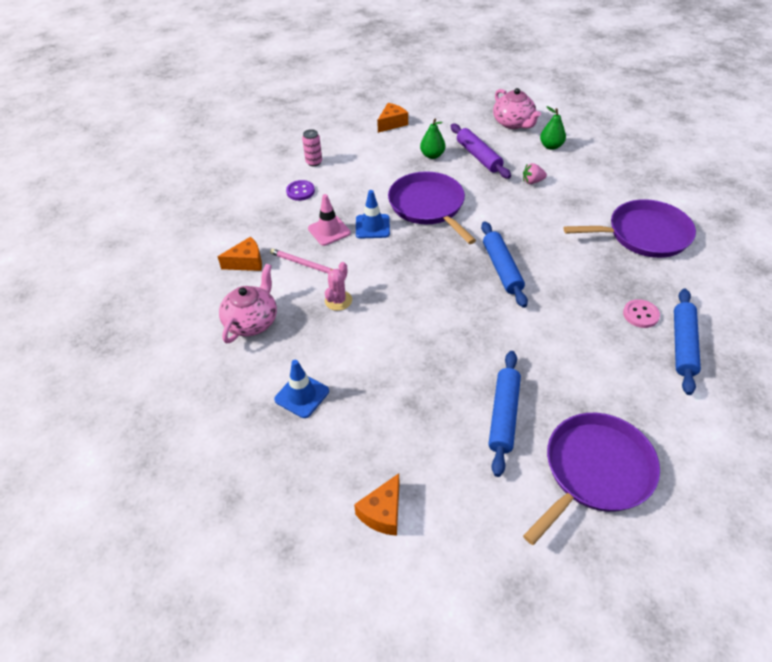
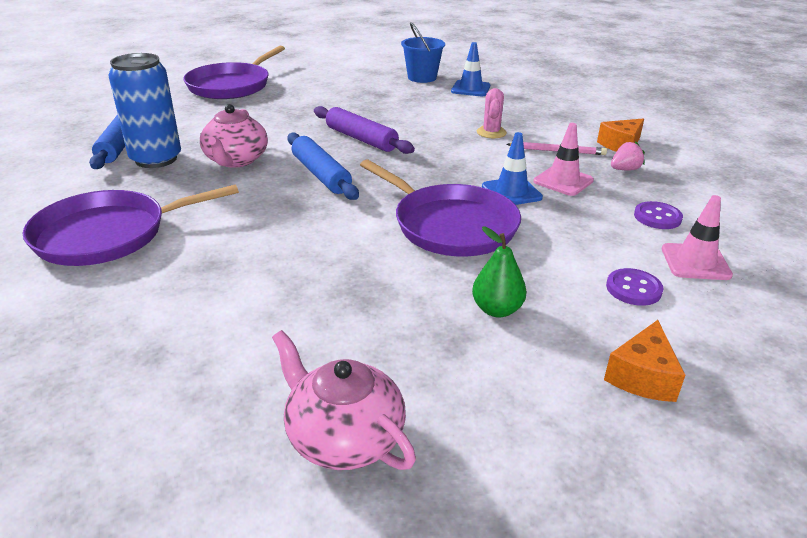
camera: 160 degrees right, 15 degrees down
pink teapot [219,264,277,343] -> pink teapot moved to [200,104,268,168]
pink can [302,129,322,166] -> pink traffic cone [662,195,733,280]
orange cheese [354,473,399,536] -> none
purple rolling pin [451,124,511,179] -> purple rolling pin moved to [314,106,415,154]
blue rolling pin [489,351,521,477] -> none
pink strawberry [523,163,547,184] -> pink strawberry moved to [611,142,645,170]
green pear [540,106,566,150] -> none
pink button [623,299,660,328] -> blue can [109,53,181,168]
none -> blue bucket [401,22,445,83]
none -> purple button [606,268,663,306]

